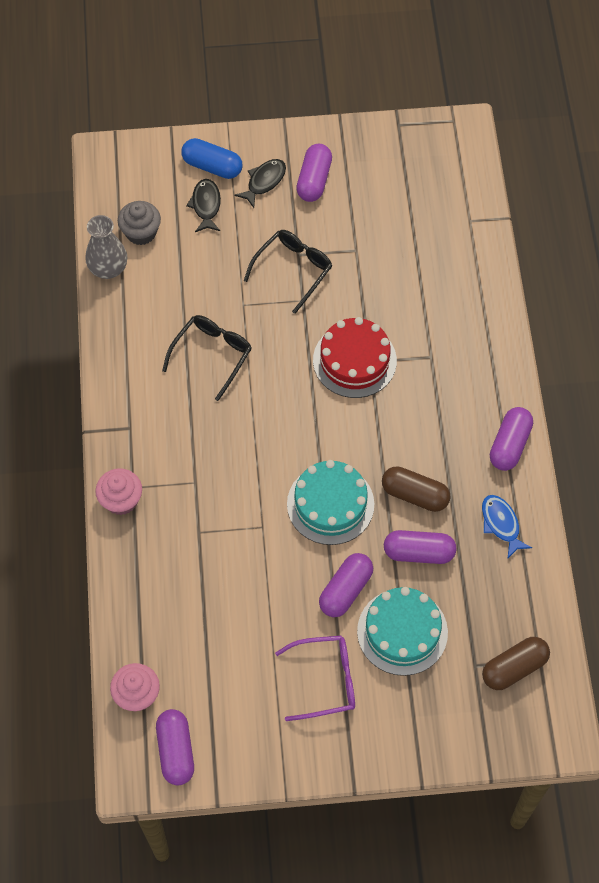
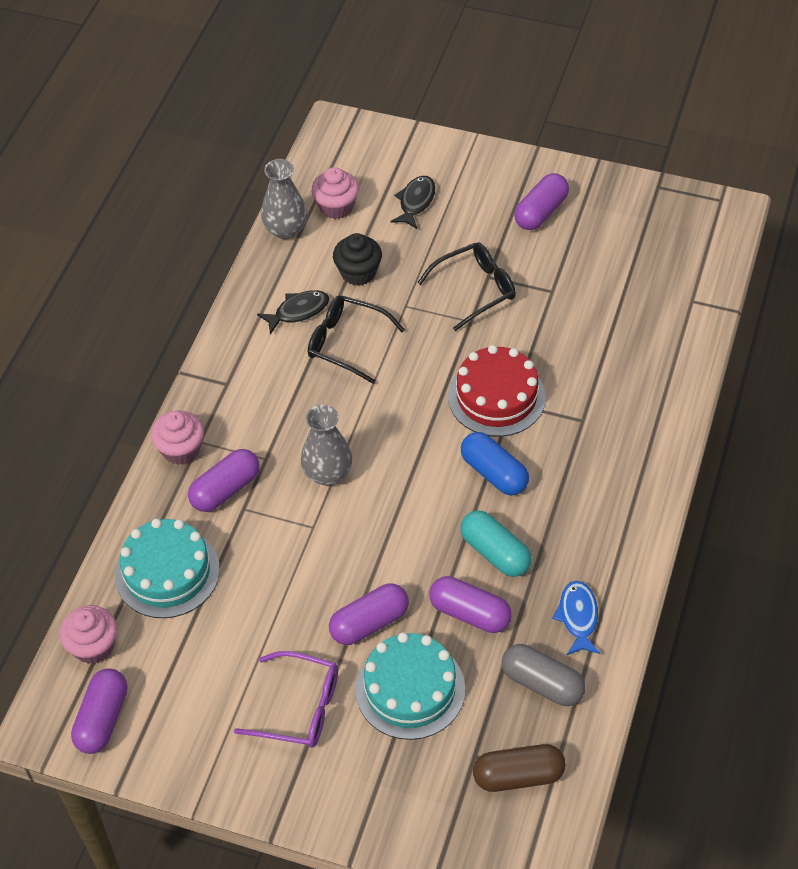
camera: 25 degrees right, 10 degrees down
grey cupcake [118,201,161,245] -> pink cupcake [311,167,359,219]
black glasses [162,315,252,401] -> black glasses turned 120 degrees counterclockwise [308,296,405,384]
blue capsule [181,138,242,179] -> blue capsule moved to [461,432,529,495]
black fish [234,159,286,208] -> black fish moved to [257,290,329,334]
turquoise cake [287,460,374,545] -> turquoise cake moved to [115,518,220,618]
brown capsule [382,466,451,512] -> turquoise capsule [461,511,532,577]
purple capsule [490,407,533,471] -> purple capsule moved to [188,449,260,512]
none -> grey vase [301,405,352,486]
none -> black cupcake [333,233,382,286]
none -> grey capsule [502,644,585,706]

